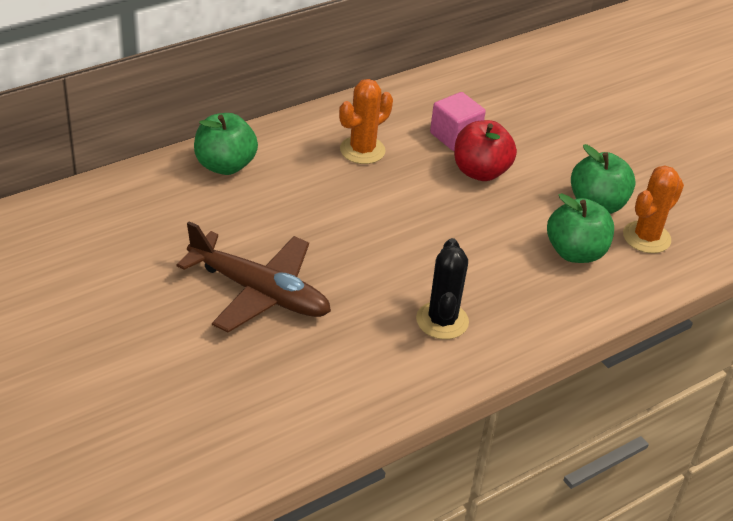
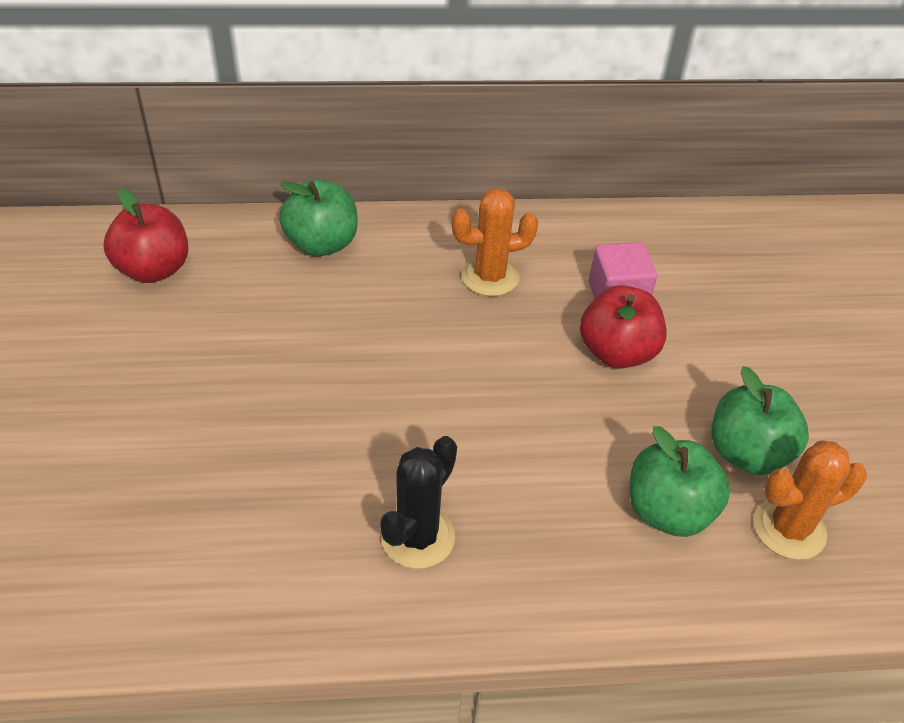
camera: 30 degrees right, 5 degrees up
brown plane [176,221,331,332] -> none
none -> red apple [104,188,188,283]

